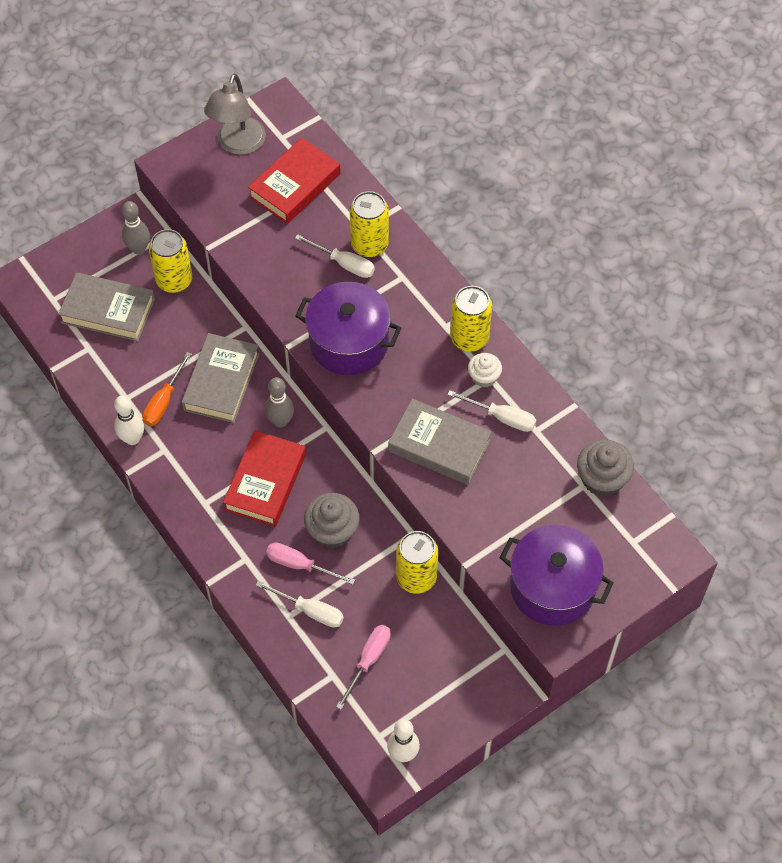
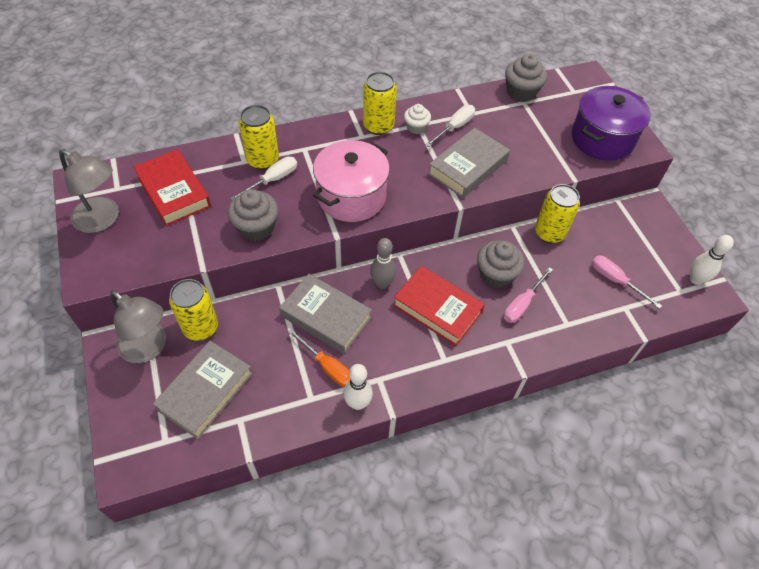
camera: 75 degrees left, 5 degrees down
grey bowling pin [122,201,150,255] -> grey lamp [110,290,166,363]
white screwdriver [255,581,344,628] -> none
purple pot [295,282,401,375] -> pink pot [313,140,390,222]
none -> grey cupcake [228,189,278,241]

